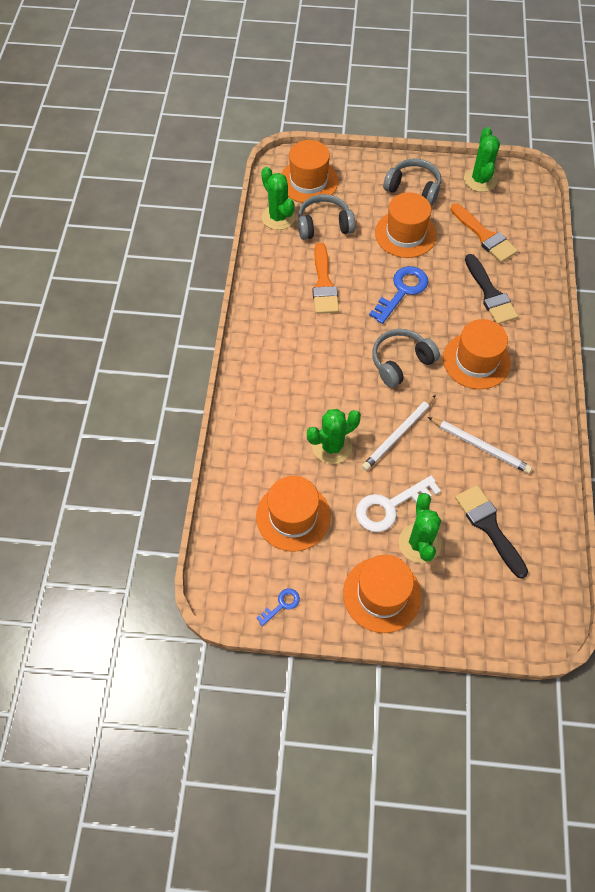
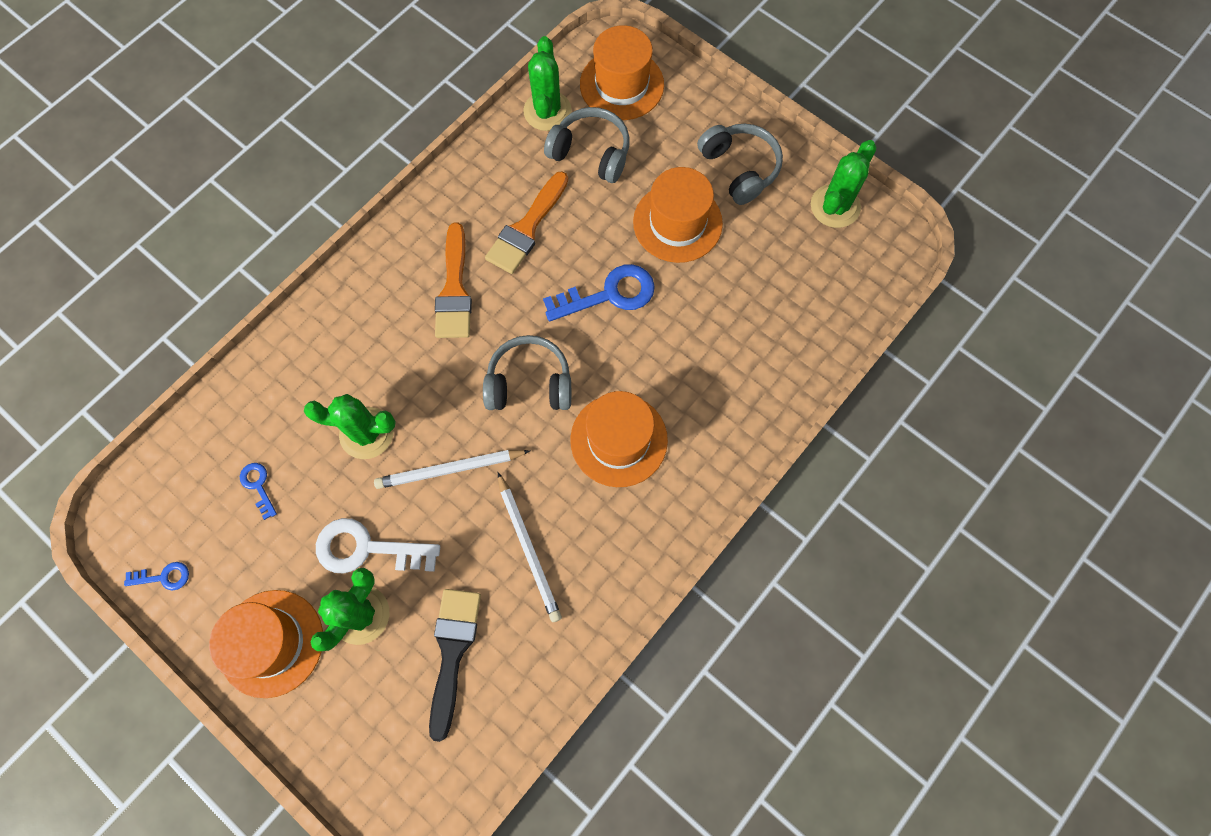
camera: 35 degrees right, 10 degrees up
orange hat [256,476,331,552] -> blue key [240,463,277,520]
orange brush [450,203,518,262] -> orange brush moved to [435,223,472,338]
black brush [465,254,518,324] -> none

